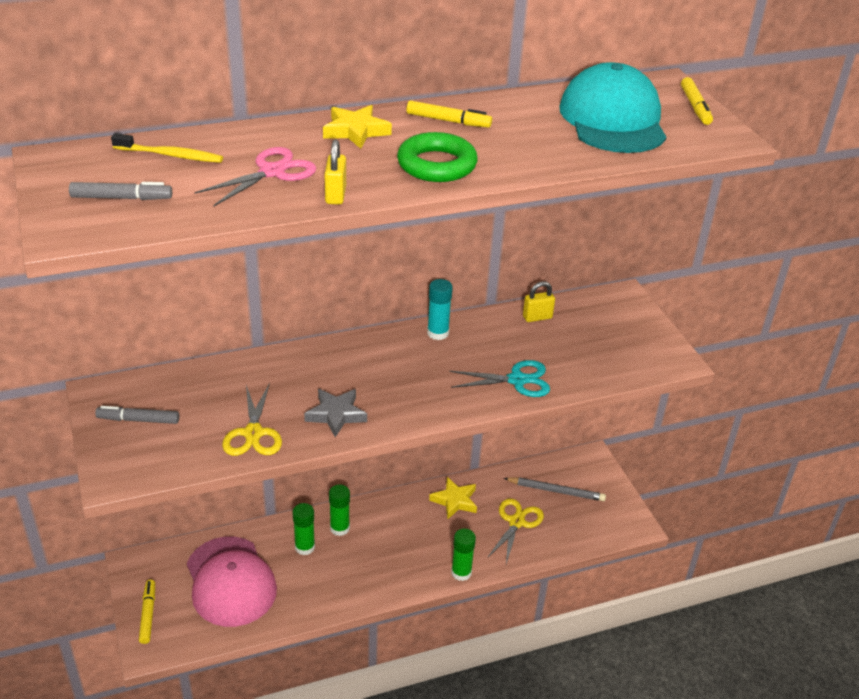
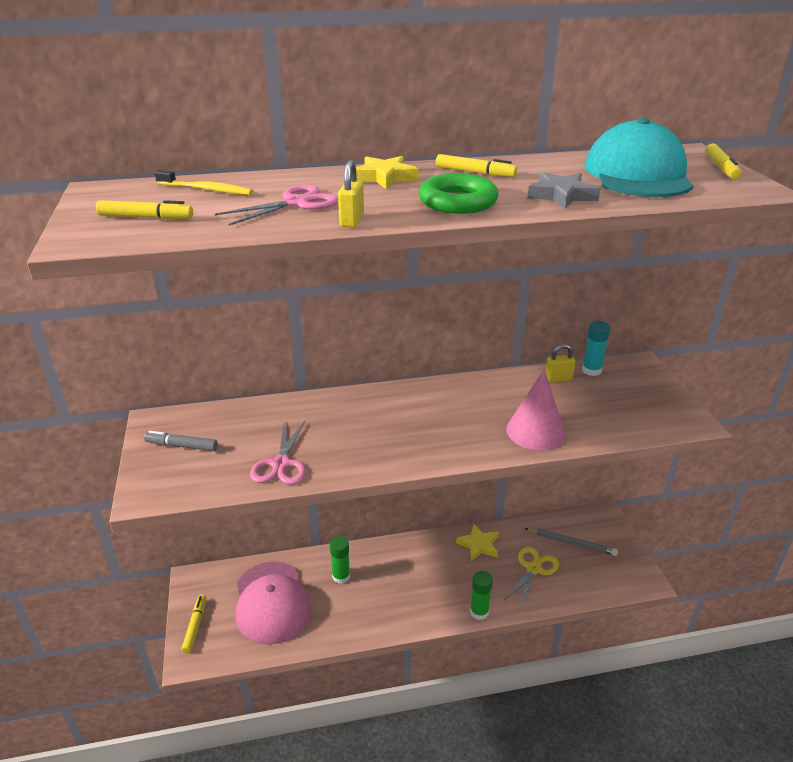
camera: 10 degrees right, 5 degrees down
grey marker [69,182,172,200] -> yellow marker [96,200,193,219]
yellow scissors [222,383,282,456] -> pink scissors [250,421,306,485]
grey star [304,389,367,437] -> grey star moved to [528,172,600,209]
green glue stick [329,485,350,536] -> none
turquoise glue stick [427,279,453,340] -> turquoise glue stick moved to [582,321,611,376]
turquoise scissors [449,360,550,397] -> pink cone [506,369,565,450]

